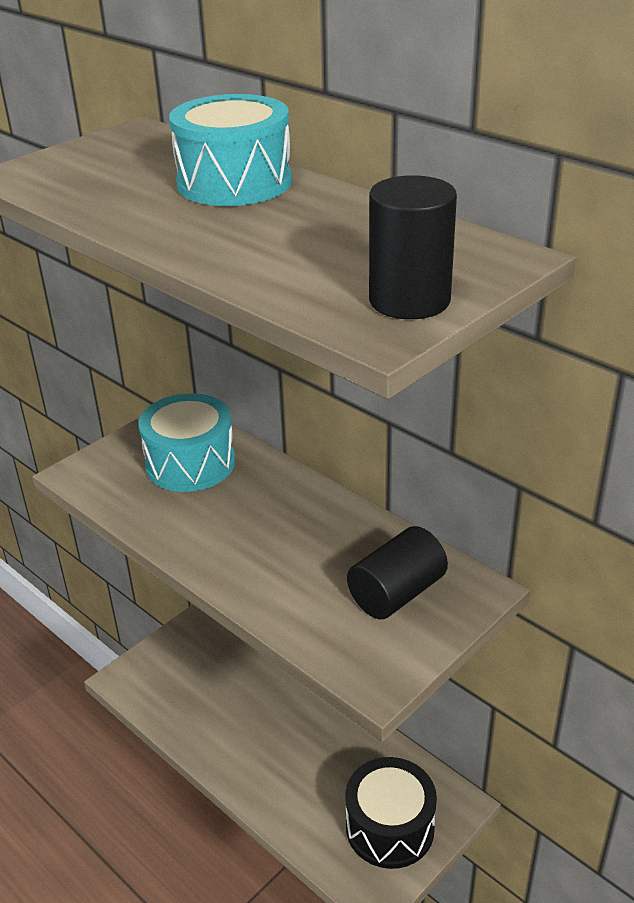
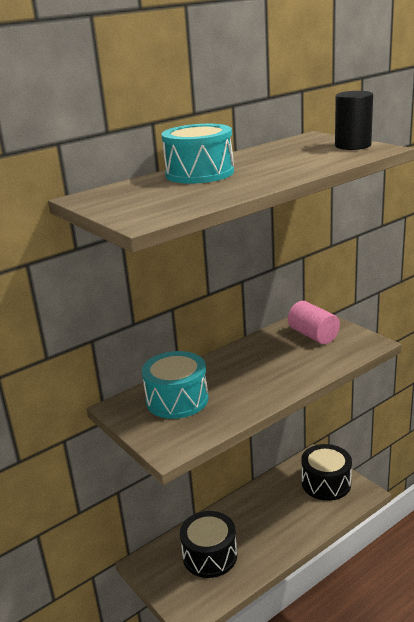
camera: 80 degrees left, 10 degrees down
black cylinder [347,526,448,619] -> pink cylinder [288,301,340,344]
none -> black drum [180,511,237,578]

